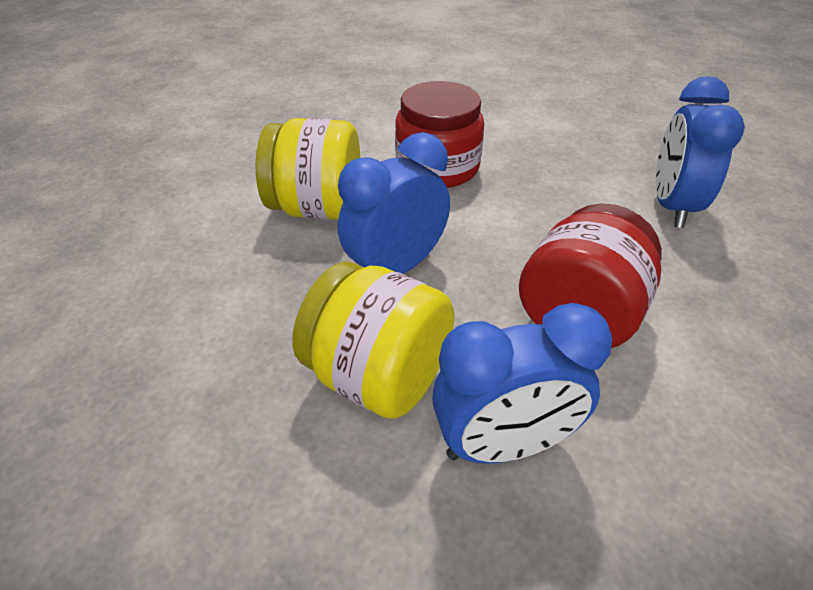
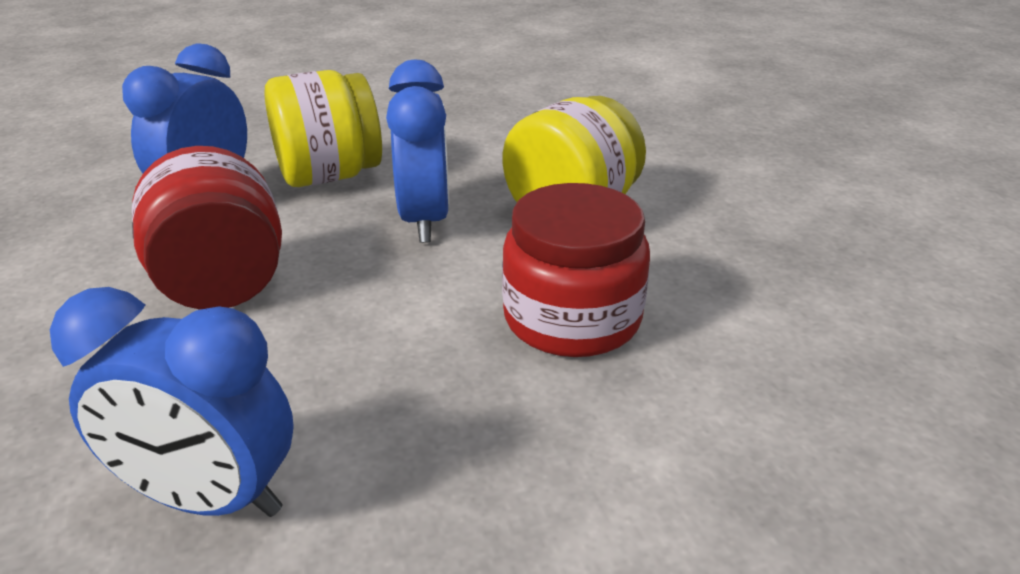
camera: 125 degrees right, 10 degrees down
blue clock [655,76,745,228] -> blue clock turned 150 degrees clockwise [50,287,294,517]

